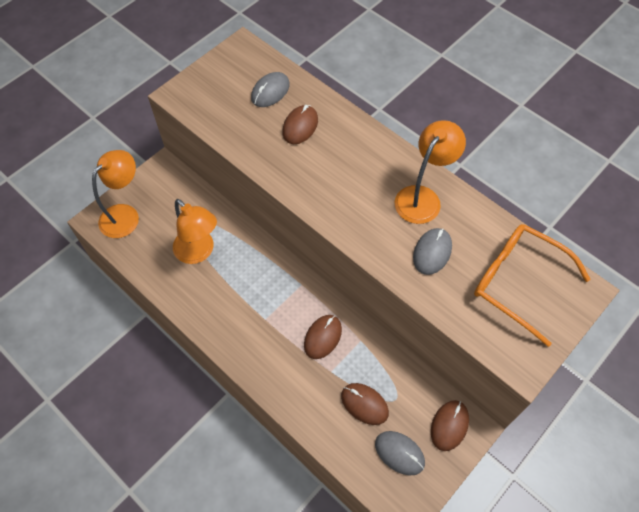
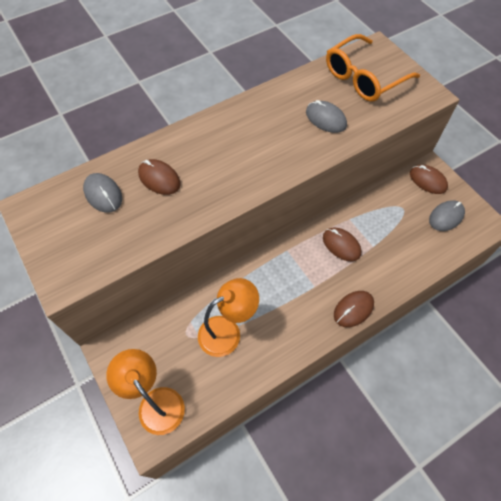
camera: 75 degrees left, 0 degrees up
brown mouse [341,383,389,425] -> brown mouse moved to [334,291,374,327]
orange lamp [394,120,466,224] -> none

